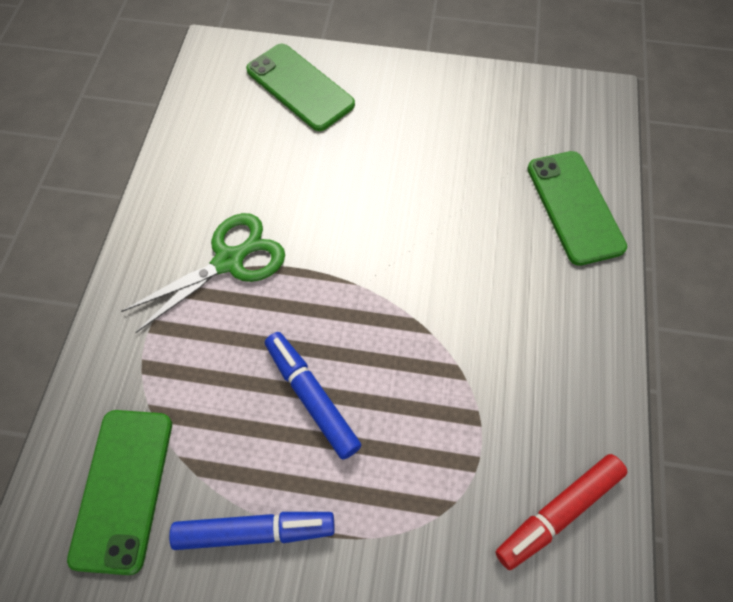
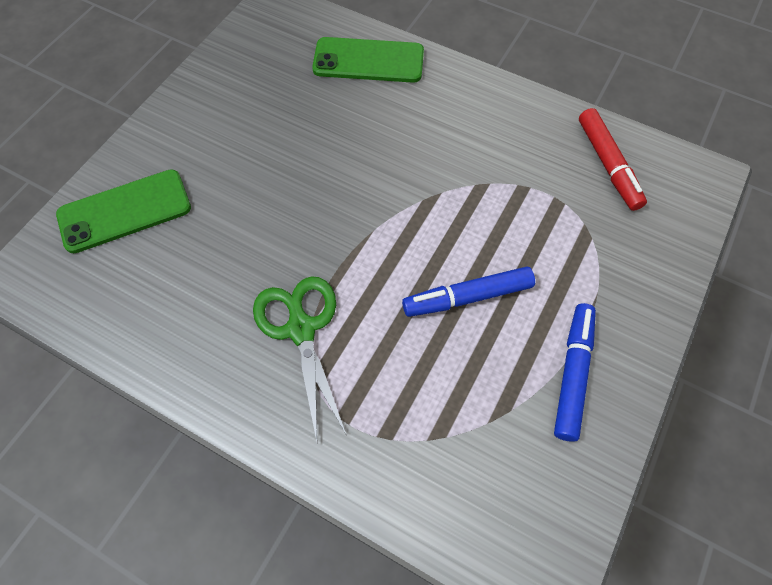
camera: 70 degrees left, 0 degrees up
green phone [67,410,172,575] -> none

